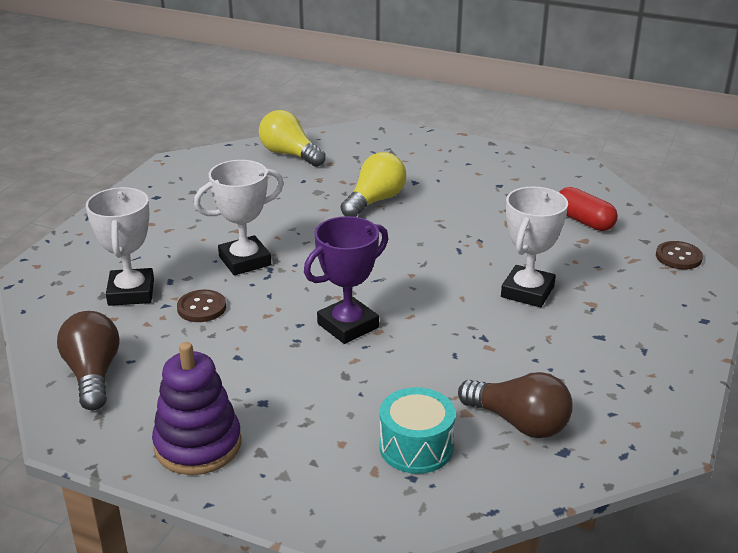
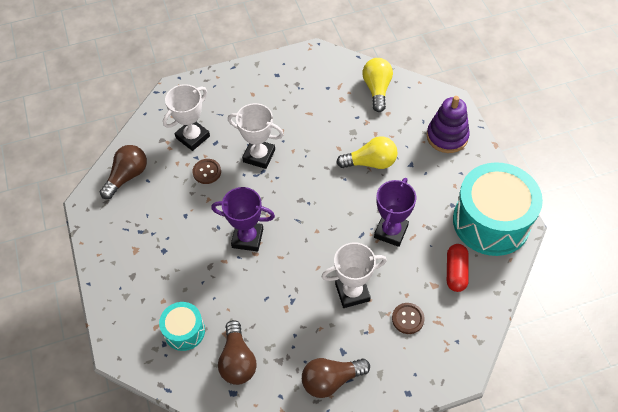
camera: 50 degrees right, 25 degrees up
purple stacking toy [152,342,241,475] -> purple stacking toy moved to [427,96,470,153]
brown button [656,241,703,269] -> brown button moved to [392,303,425,334]
none -> brown light bulb [302,358,370,398]
none -> purple trophy [374,178,416,247]
none -> turquoise drum [453,162,543,256]

